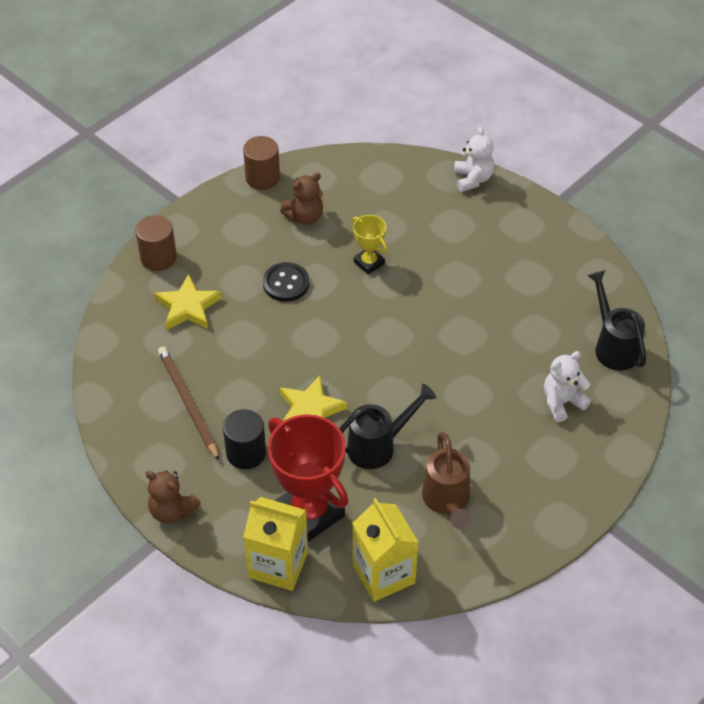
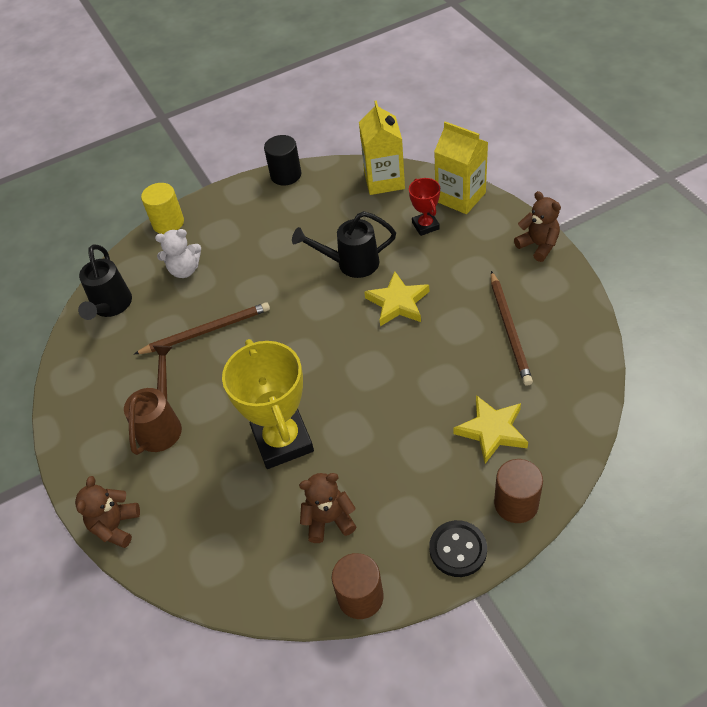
camera: 155 degrees left, 0 degrees up
black cylinder [223,409,266,469] -> black cylinder moved to [264,135,301,186]
black button [263,262,309,302] -> black button moved to [429,520,487,577]
red trophy [268,414,348,542] -> red trophy [409,178,440,236], size x0.50
yellow trophy [352,215,387,274] -> yellow trophy [222,339,314,469], size x1.98
brown watering can [422,432,472,529] -> brown watering can moved to [124,345,182,455]
white teddy bear [454,126,494,192] -> brown teddy bear [75,476,140,548]
none -> brown pencil [134,302,270,354]
none -> yellow cylinder [141,183,184,234]

